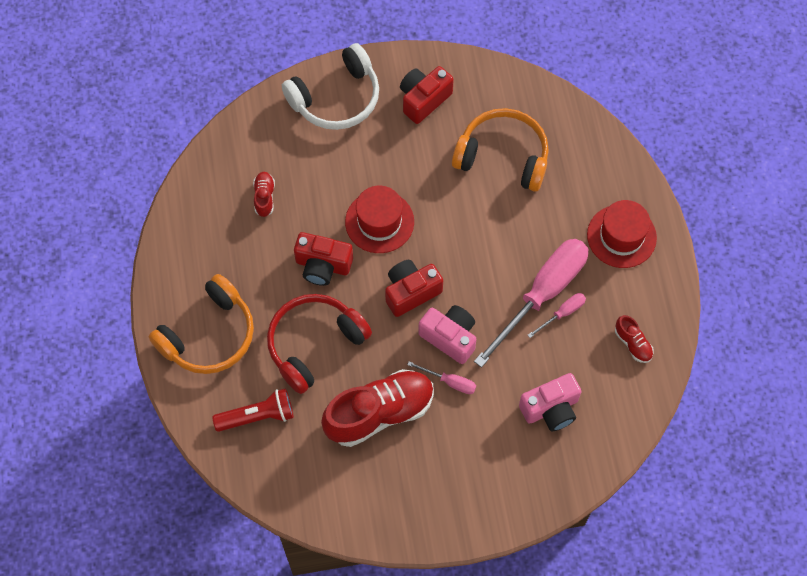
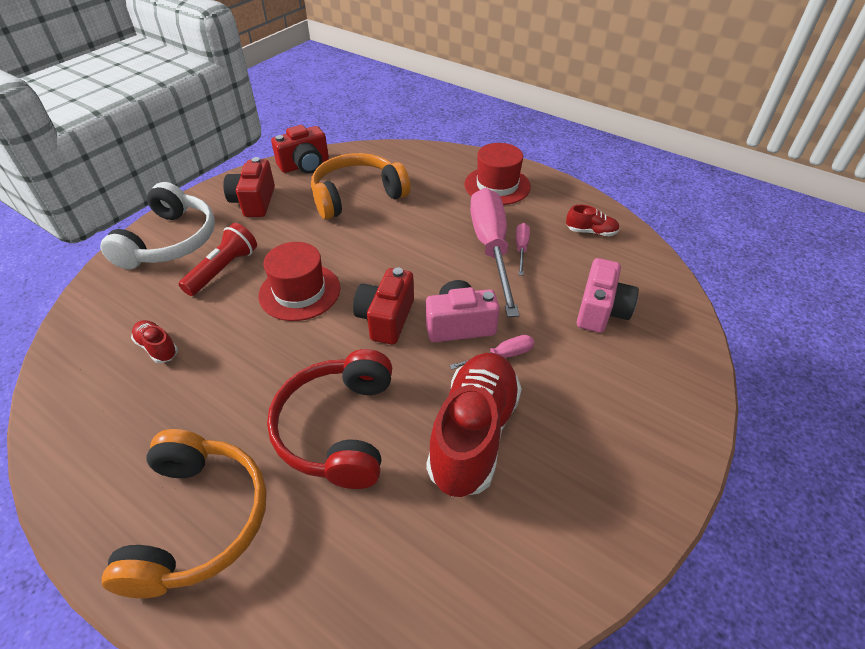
camera: 45 degrees left, 20 degrees down
red flashlight [212,388,294,432] -> red flashlight moved to [179,223,257,296]
red camera [294,232,353,286] -> red camera moved to [271,125,329,174]

